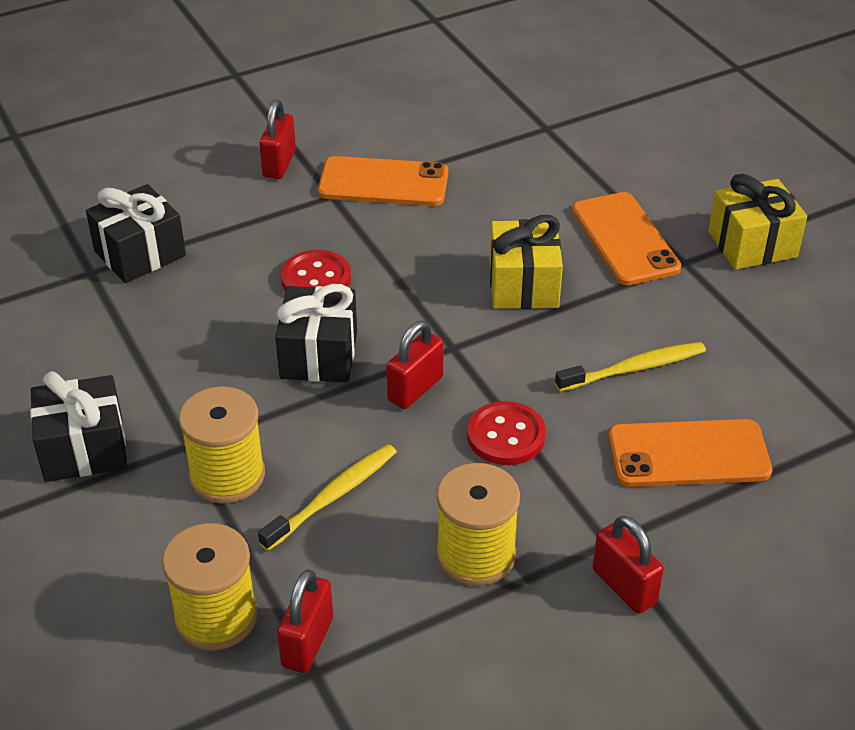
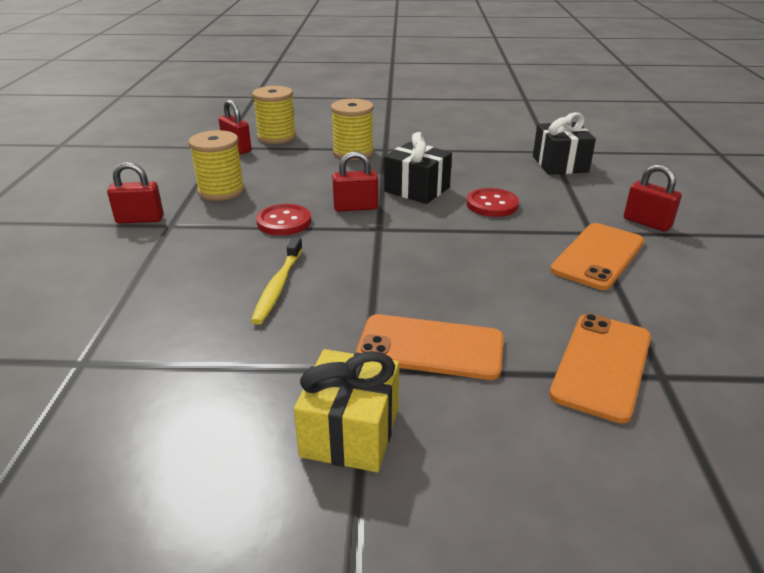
camera: 120 degrees right, 10 degrees down
black gift [30,371,127,482] -> none
yellow toothbrush [258,444,396,551] -> none
red padlock [386,321,444,409] -> red padlock turned 75 degrees counterclockwise [332,151,378,212]
yellow gift [490,215,563,309] -> none
orange phone [608,419,772,487] -> orange phone moved to [549,313,651,423]

